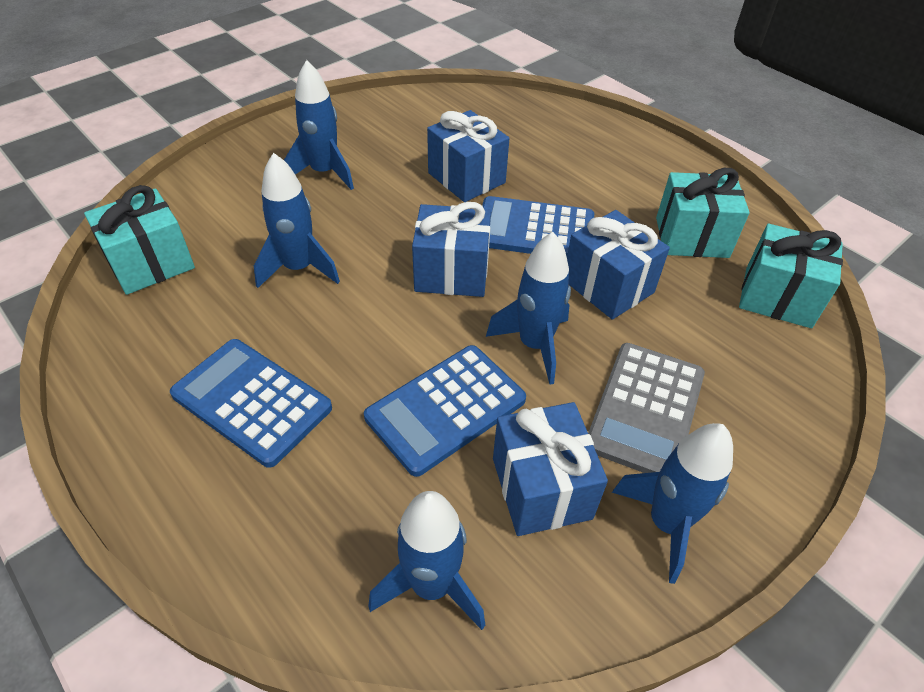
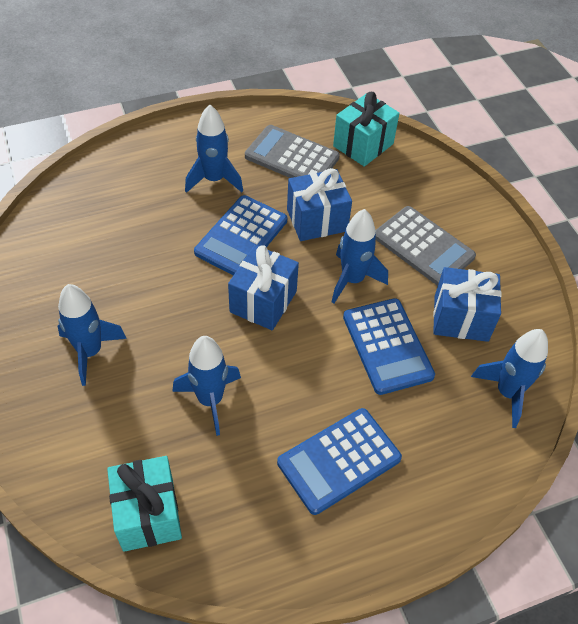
camera: 70 degrees left, 5 degrees up
blue gift [427,110,509,202] -> none
blue rocket [612,423,733,584] -> blue rocket moved to [185,105,243,193]
turquoise gift [656,168,750,258] -> grey calculator [245,125,340,178]

